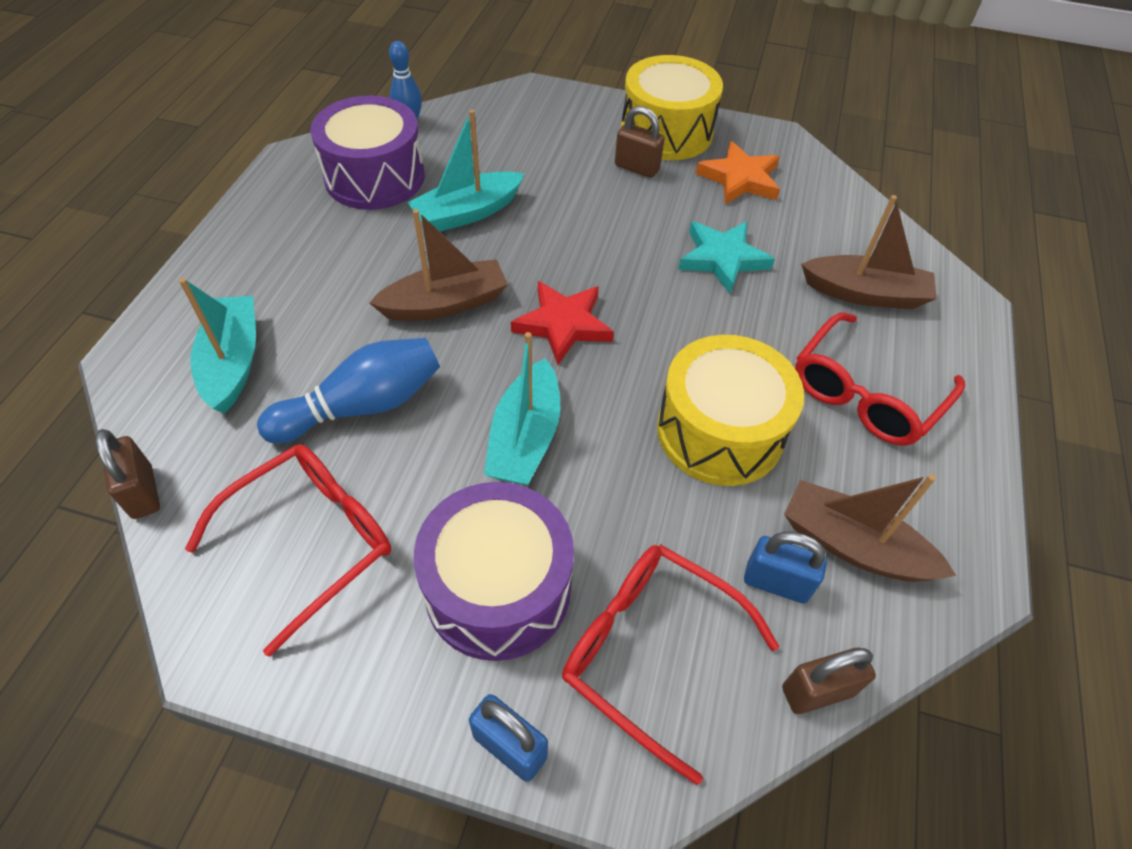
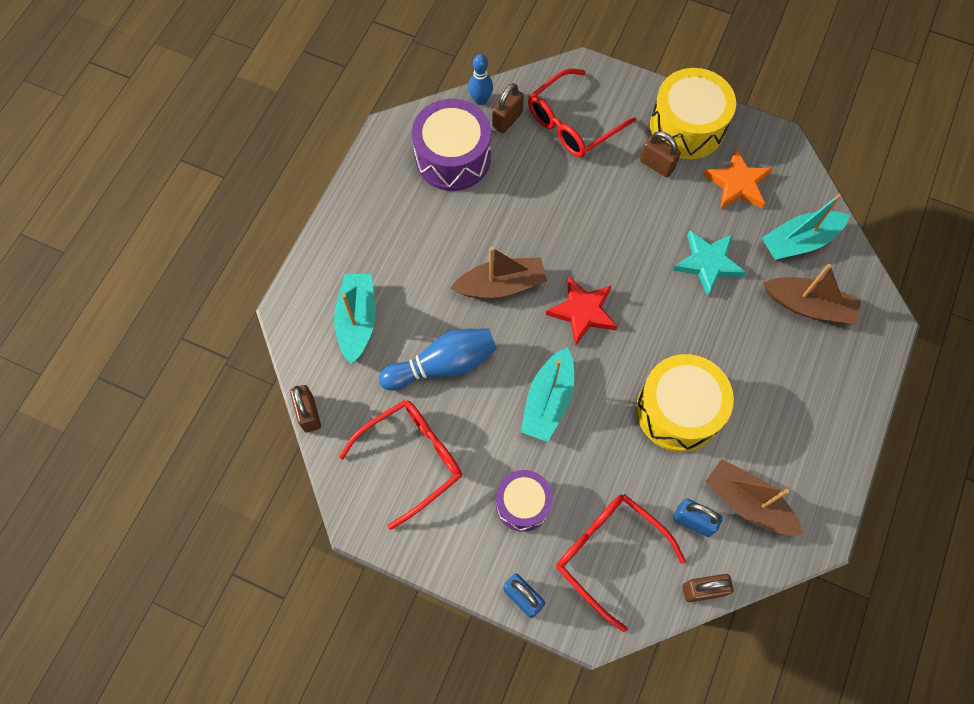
camera: 10 degrees right, 15 degrees up
turquoise boat [407,110,524,232] -> turquoise boat moved to [762,194,850,260]
purple drum [414,482,574,661] -> purple drum [496,470,553,532], size x0.63
red glasses [795,312,965,446] -> red glasses moved to [528,69,636,158]
none -> brown padlock [492,83,524,133]

